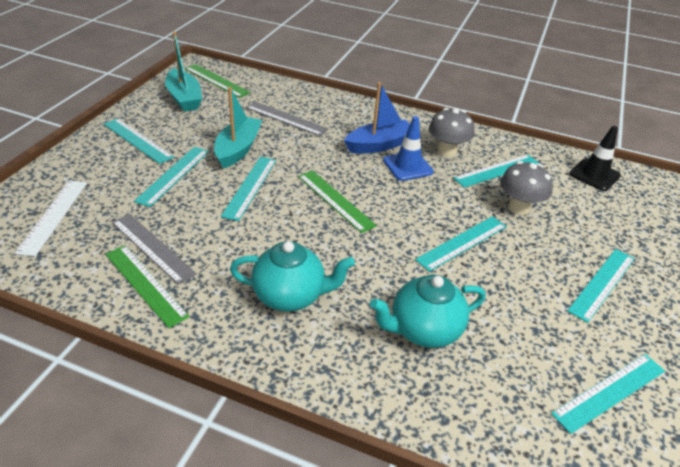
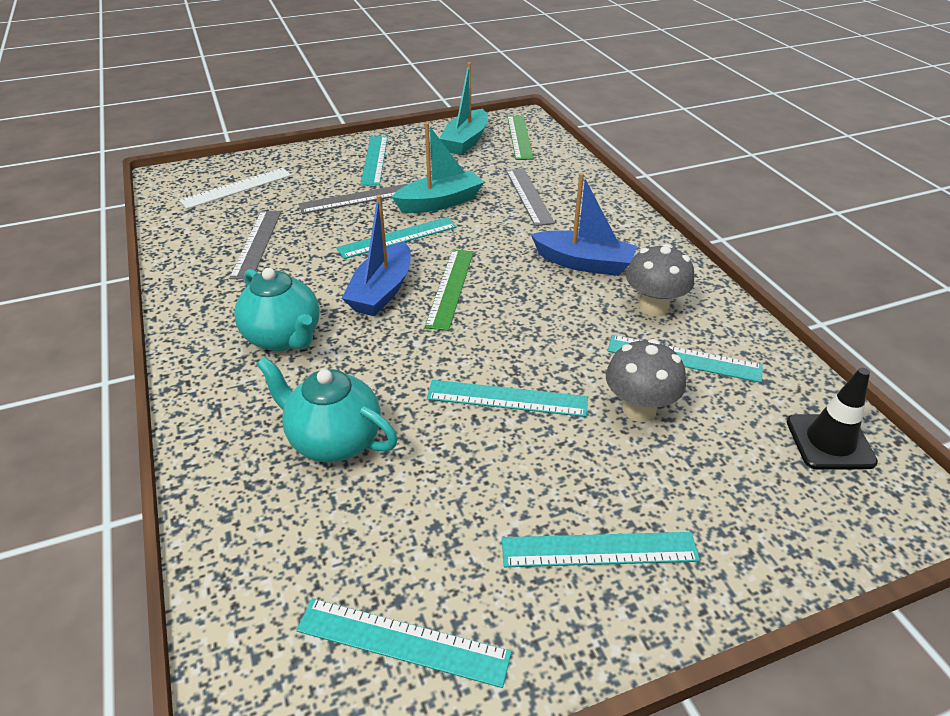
camera: 50 degrees right, 0 degrees up
green ruler [105,245,189,328] -> none
turquoise ruler [134,147,209,207] -> grey ruler [298,184,408,214]
blue traffic cone [383,116,434,181] -> none
none -> blue boat [342,195,411,316]

